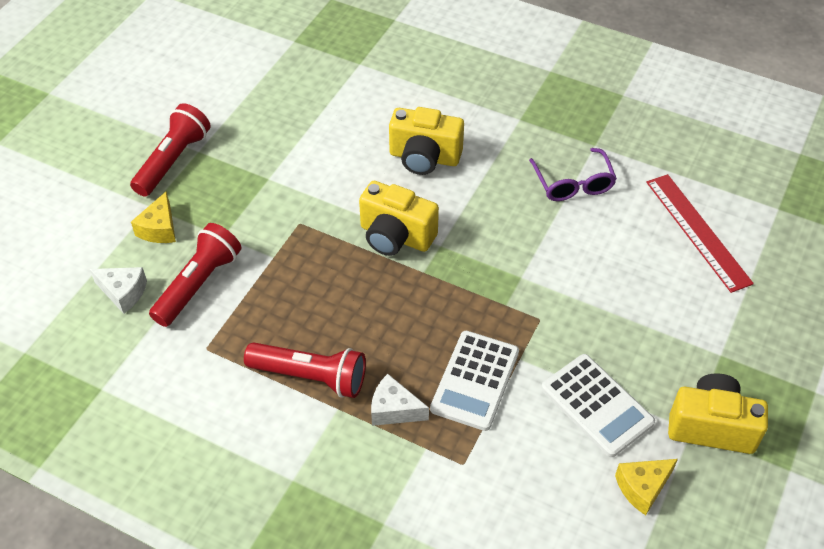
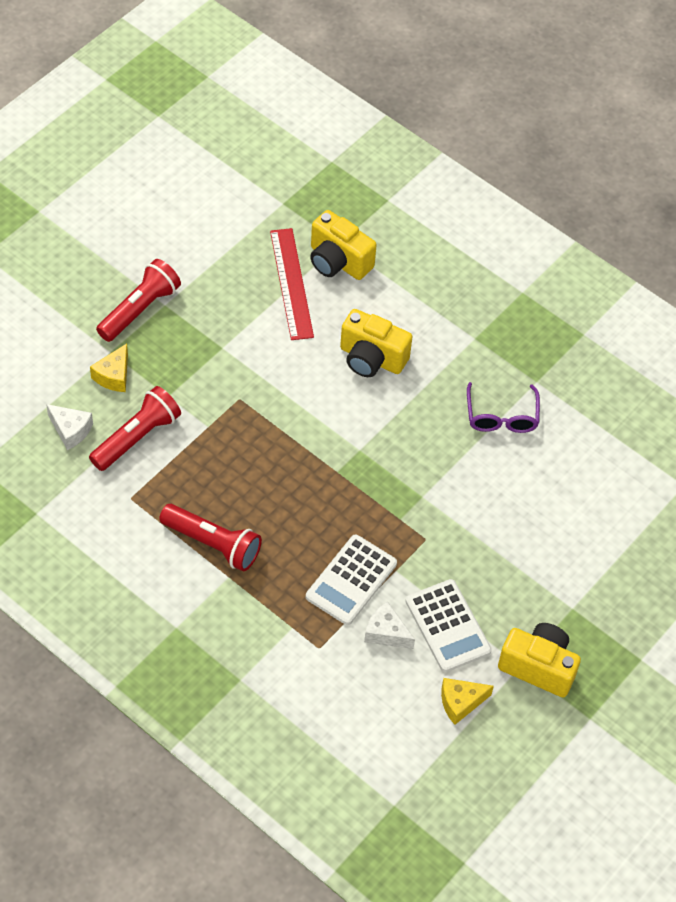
camera: 10 degrees right, 5 degrees up
yellow camera [359,181,439,256] -> yellow camera moved to [310,210,377,280]
white cheese [371,374,429,426] -> white cheese moved to [364,601,415,649]
red ruler [646,174,754,293] -> red ruler moved to [270,228,314,340]

